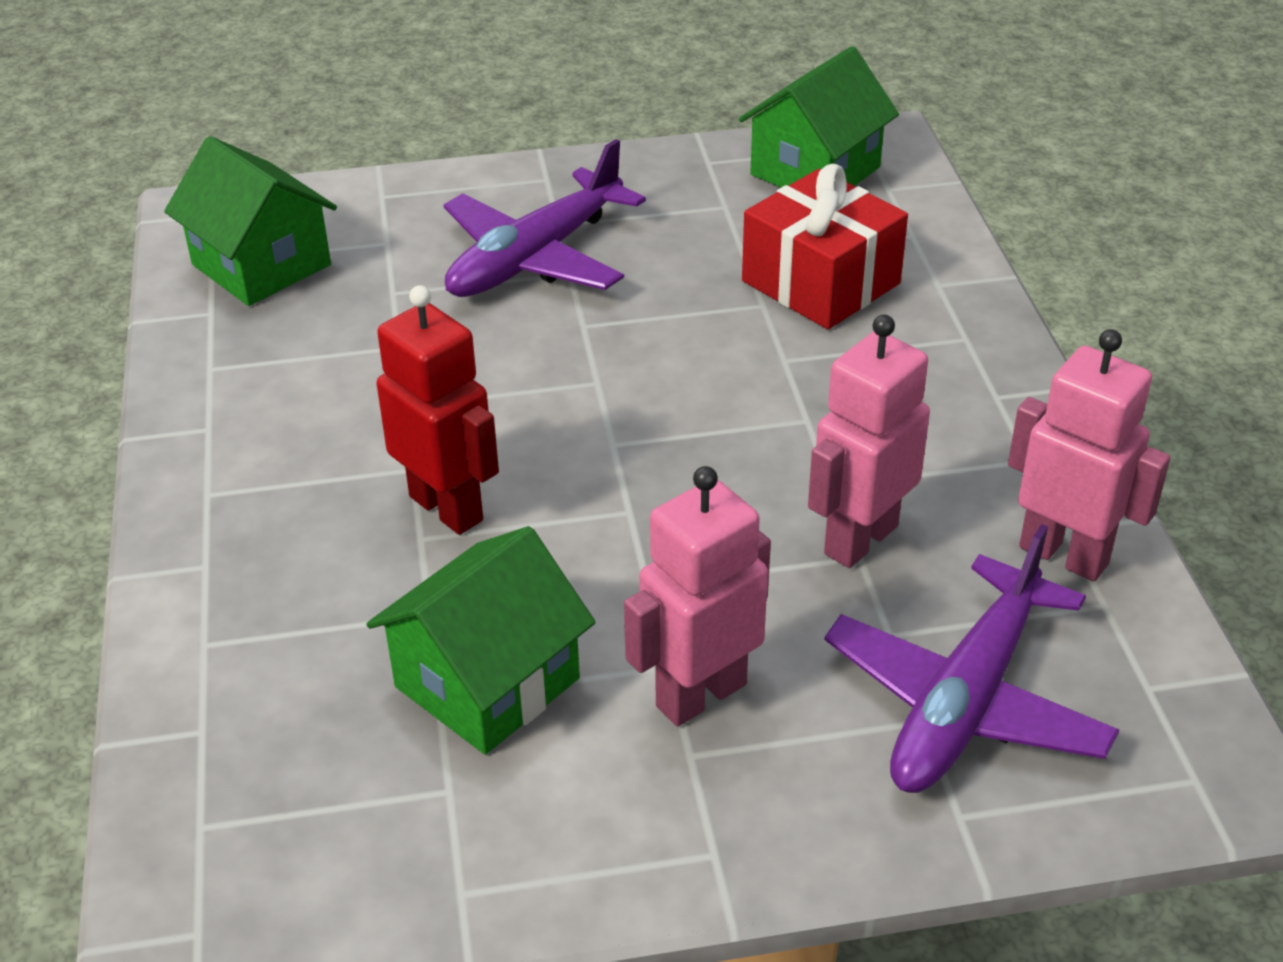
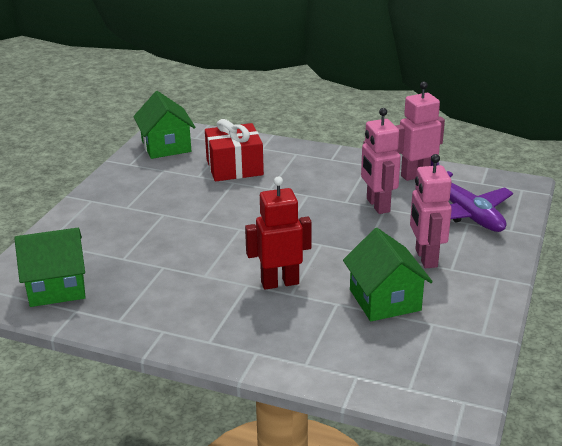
camera: 60 degrees left, 10 degrees down
purple plane [444,139,646,297] -> none

